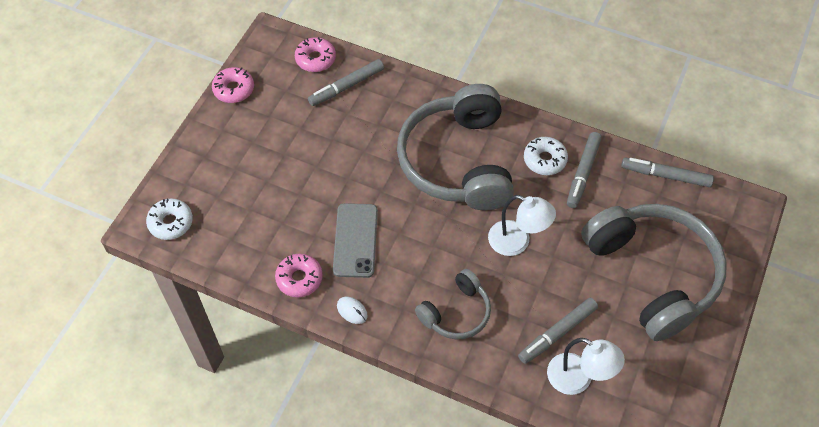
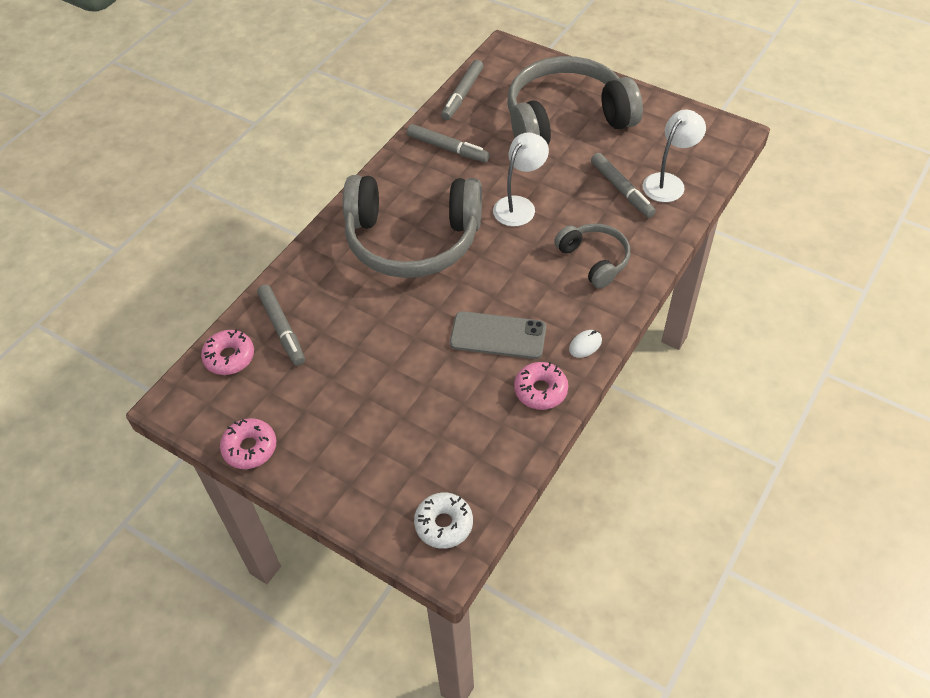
camera: 80 degrees left, 5 degrees down
white donut [524,137,568,175] -> none

